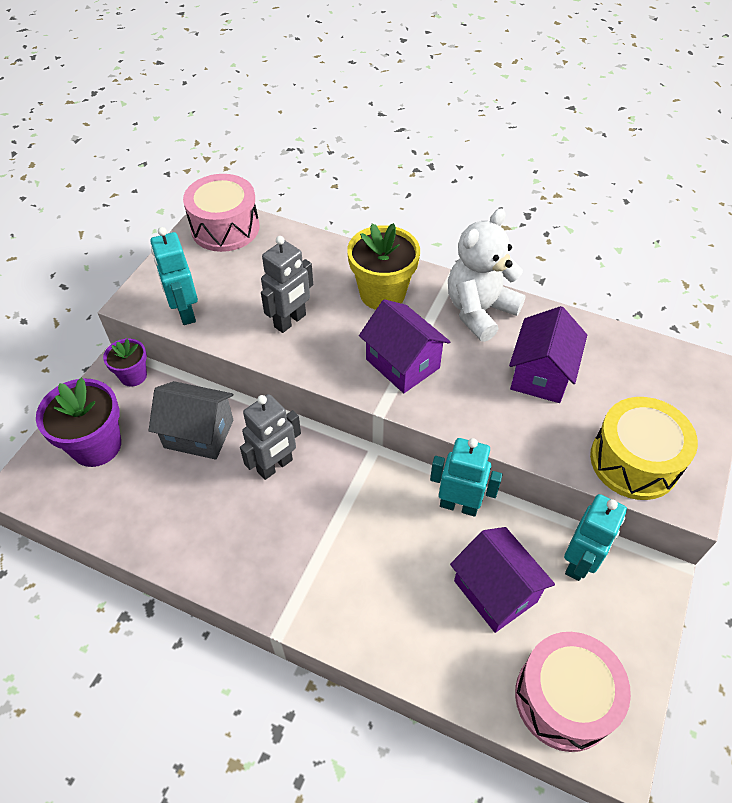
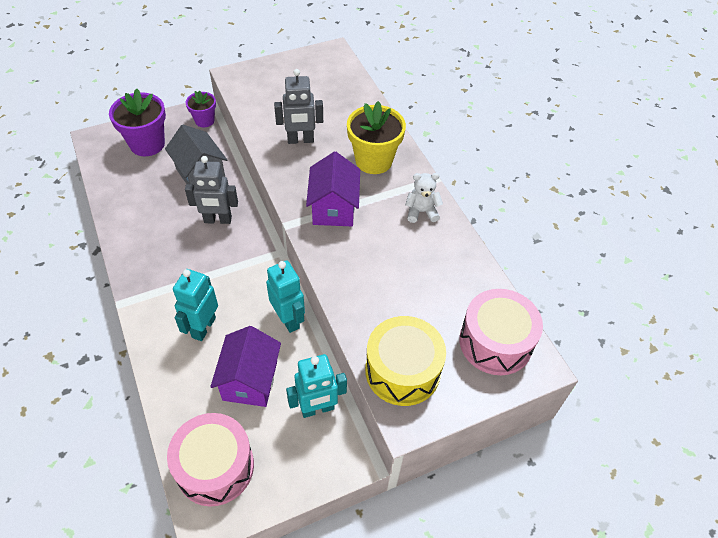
camera: 40 degrees right, 0 degrees up
turquoise robot [150,227,198,325] -> turquoise robot moved to [173,269,218,341]
pink drum [183,174,259,252] -> pink drum moved to [459,289,543,375]
white teddy bear [448,208,526,342] -> white teddy bear [405,173,443,223], size x0.54
purple house [509,306,587,403] -> none

